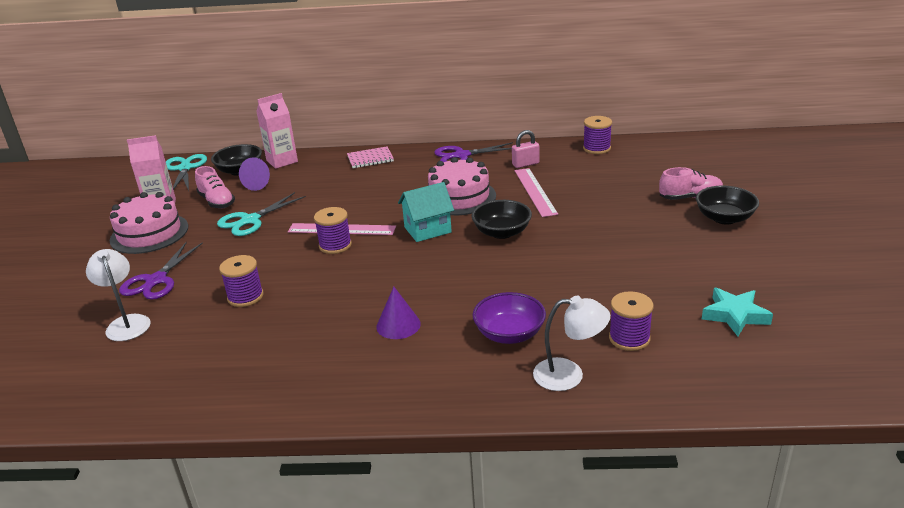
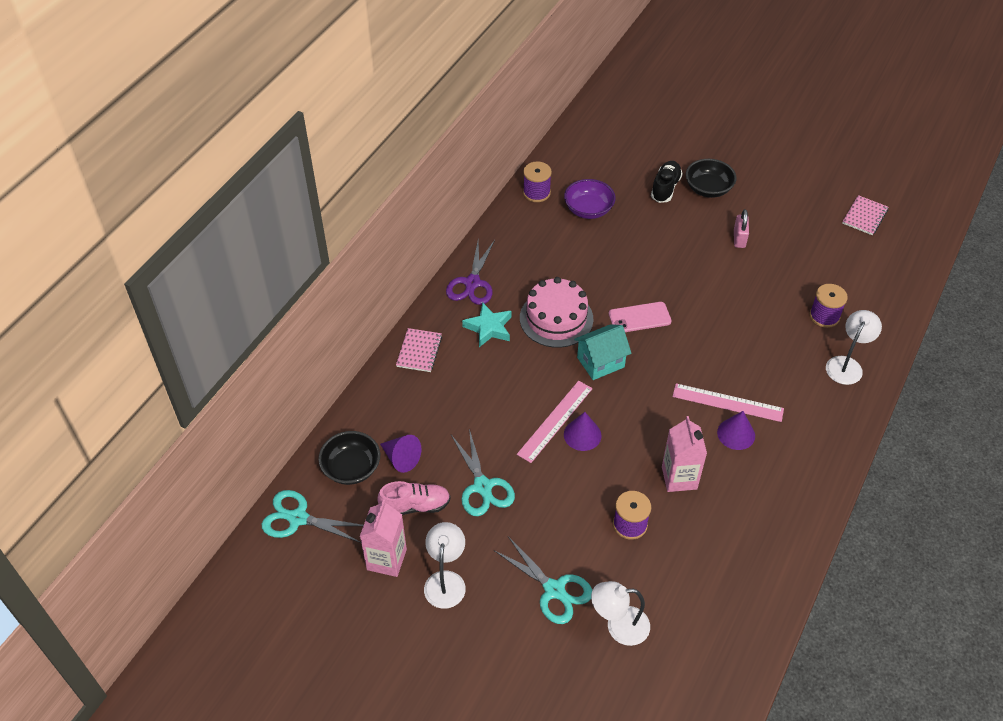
camera: 65 degrees left, 20 degrees up
pink cake [110,192,188,254] -> white lamp [424,522,466,609]
purple scissors [119,241,203,300] -> turquoise scissors [493,536,592,624]
pink carton [256,93,298,169] -> pink carton moved to [662,416,707,492]
purple spool [314,207,352,254] -> purple cone [564,412,602,451]
turquoise house [398,182,454,242] -> turquoise house turned 60 degrees clockwise [574,324,632,380]
black bowl [471,200,532,239] -> pink phone [609,302,672,332]
purple bowl [472,292,546,344] -> purple bowl moved to [564,179,616,219]
pink padlock [512,130,540,168] -> pink padlock moved to [734,209,749,248]
pink ruler [515,168,558,217] -> pink ruler moved to [673,383,784,422]
pink shoe [659,167,723,200] -> black shoe [651,161,683,203]
turquoise star [702,288,773,336] -> turquoise star moved to [462,302,512,347]
none -> pink notebook [842,195,888,235]

